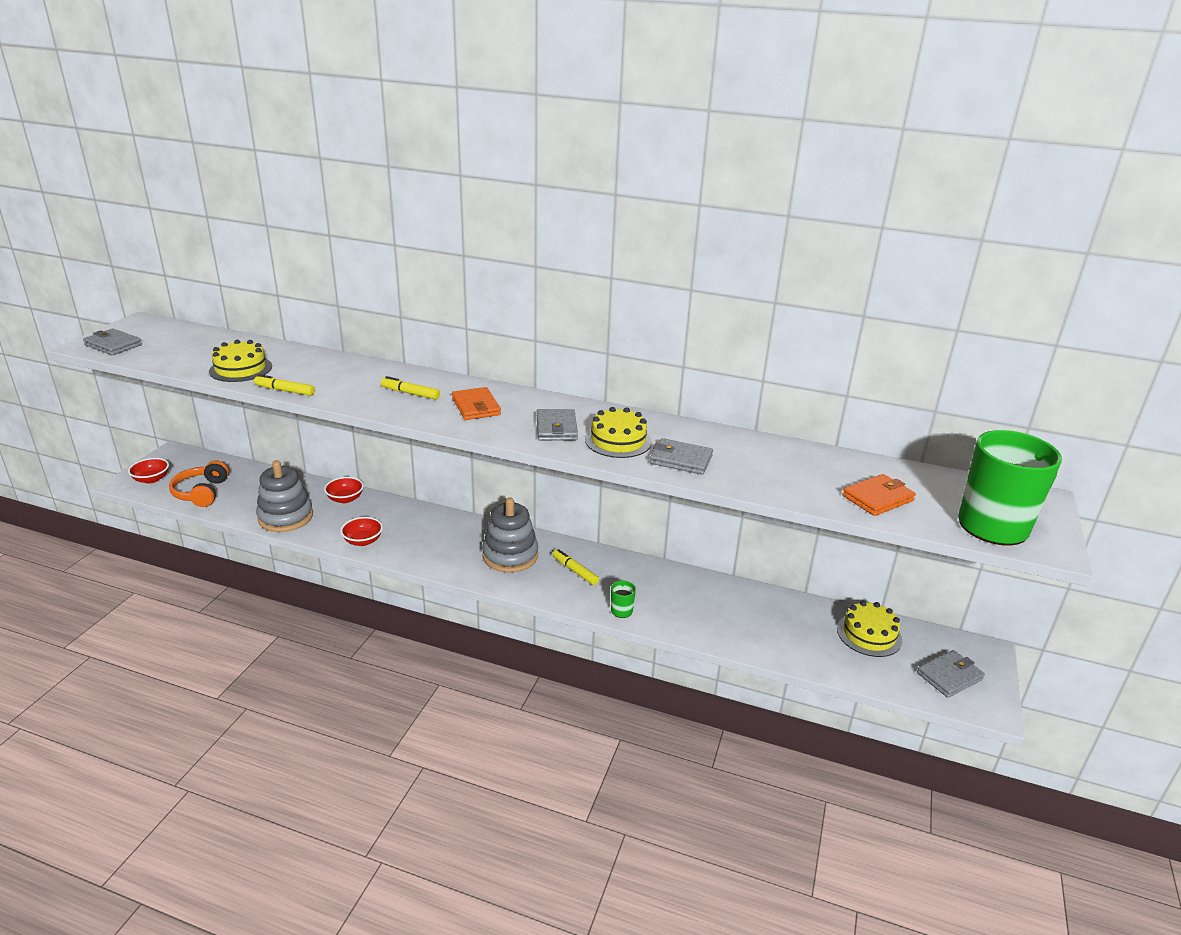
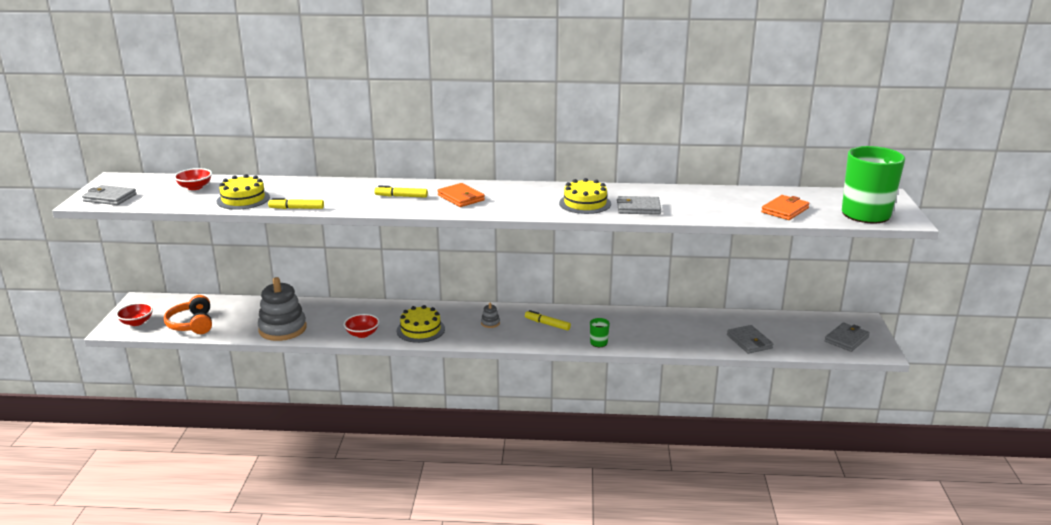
camera: 15 degrees left, 5 degrees down
red bowl [324,477,364,503] -> red bowl moved to [174,168,212,190]
grey stacking toy [482,497,538,573] -> grey stacking toy [481,303,500,328], size x0.41
grey wallet [537,409,578,441] -> grey wallet moved to [727,325,773,354]
yellow cake [837,601,902,657] -> yellow cake moved to [397,305,445,343]

